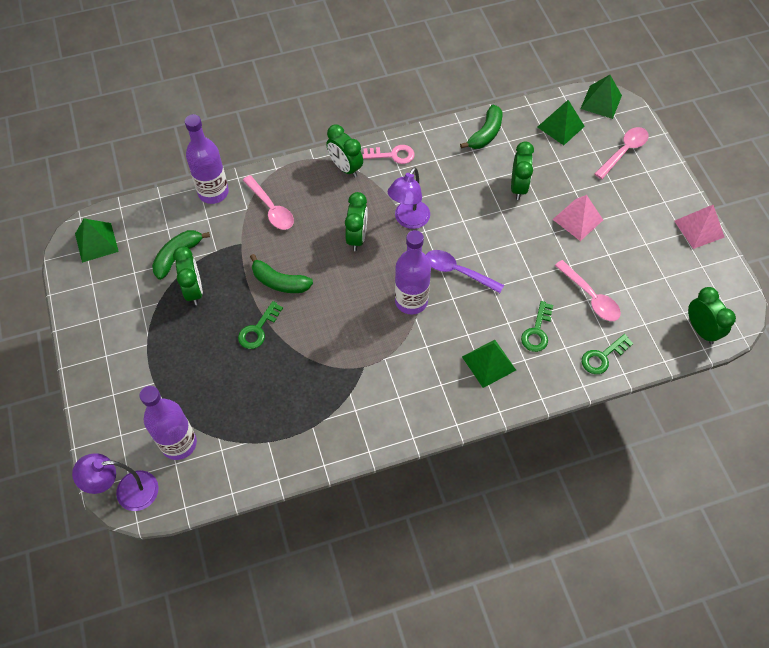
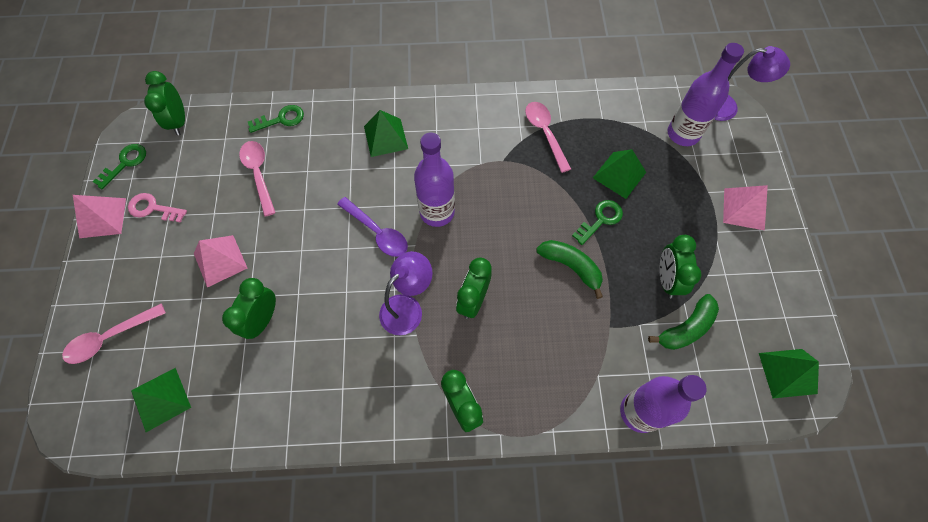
camera: 165 degrees left, 5 degrees up
pink spoon [243,175,294,230] -> pink spoon moved to [525,102,571,173]
pink key [363,145,415,164] -> pink key moved to [128,193,187,223]
green banana [460,105,502,149] -> none
green key [521,301,553,352] -> green key moved to [93,144,146,190]
green pyramid [581,75,622,119] -> green pyramid moved to [593,149,646,199]
none -> pink pyramid [723,185,768,230]

